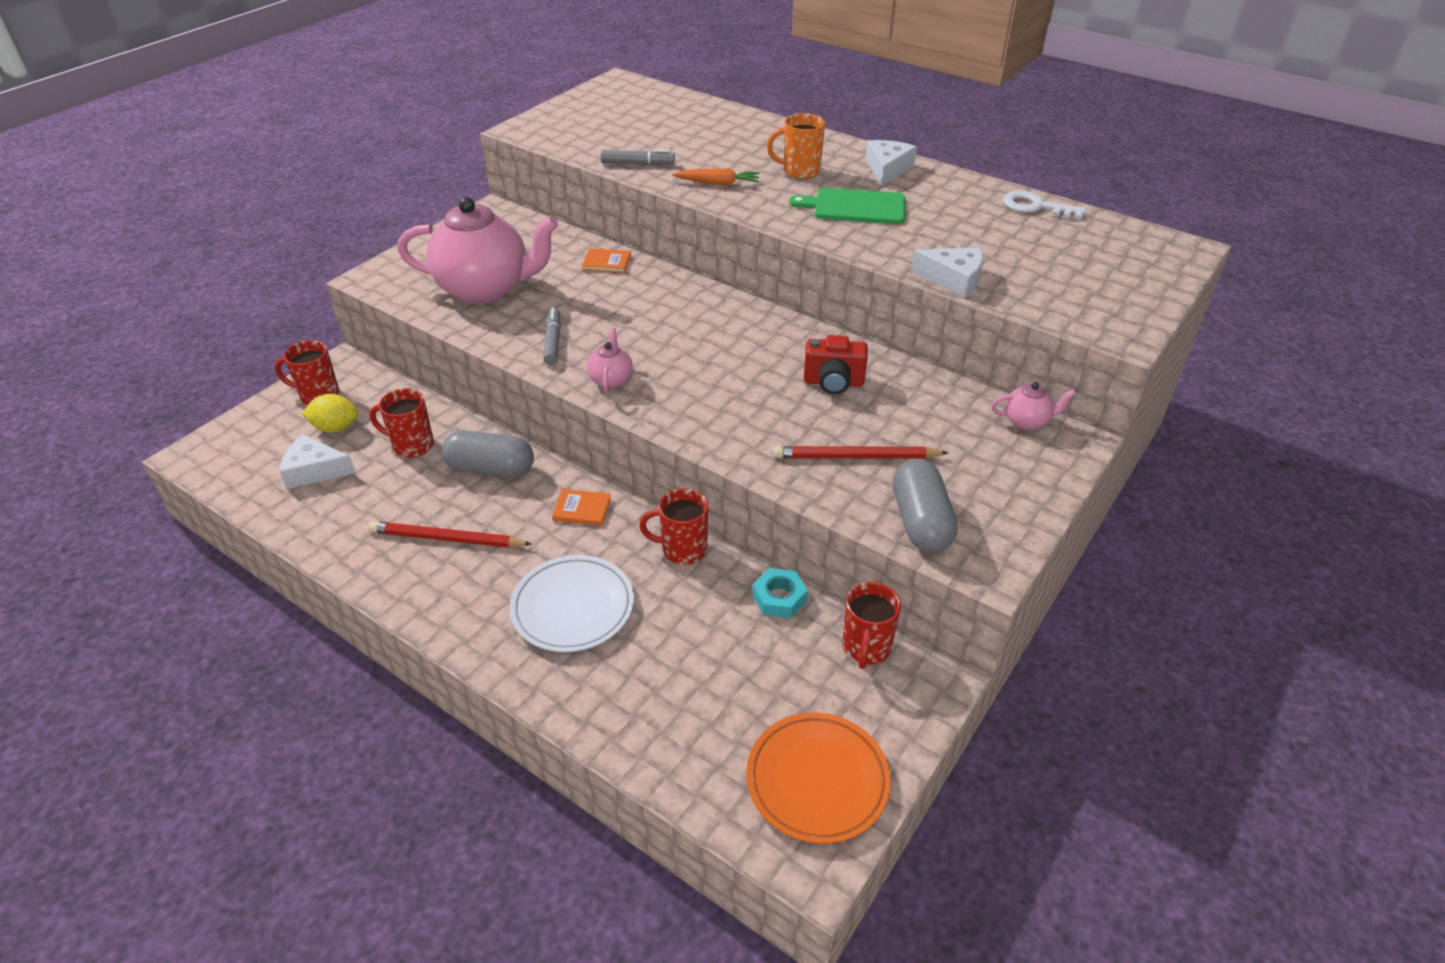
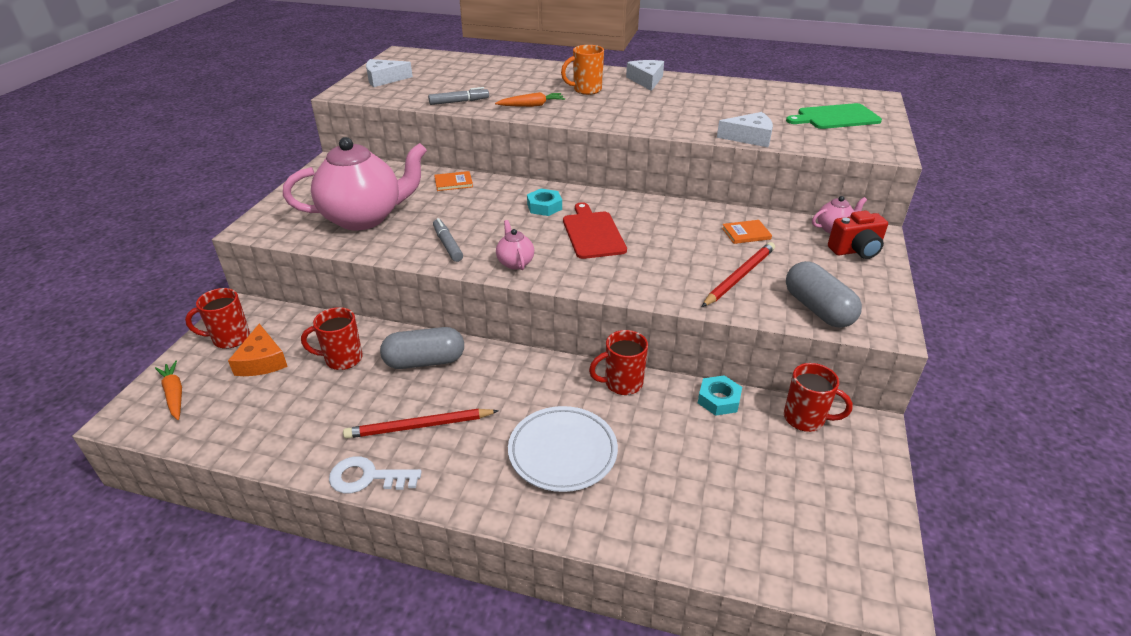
camera: 20 degrees left, 5 degrees down
white cheese [280,434,356,489] -> white cheese moved to [366,59,413,87]
yellow lemon [302,394,358,432] -> orange cheese [228,324,288,376]
orange book [552,489,611,526] -> orange book moved to [722,220,772,244]
orange plate [746,712,891,844] -> none
red pencil [773,446,949,459] -> red pencil turned 150 degrees clockwise [702,242,775,307]
green cutting board [789,188,905,224] -> green cutting board moved to [786,103,882,129]
red camera [804,335,868,394] -> red camera moved to [828,210,888,259]
red mug [842,582,901,669] -> red mug turned 60 degrees counterclockwise [784,363,853,432]
white key [1003,191,1086,219] -> white key moved to [329,456,421,493]
none -> orange carrot [155,361,182,420]
none -> turquoise nut [527,189,562,216]
none -> red cutting board [563,202,627,259]

